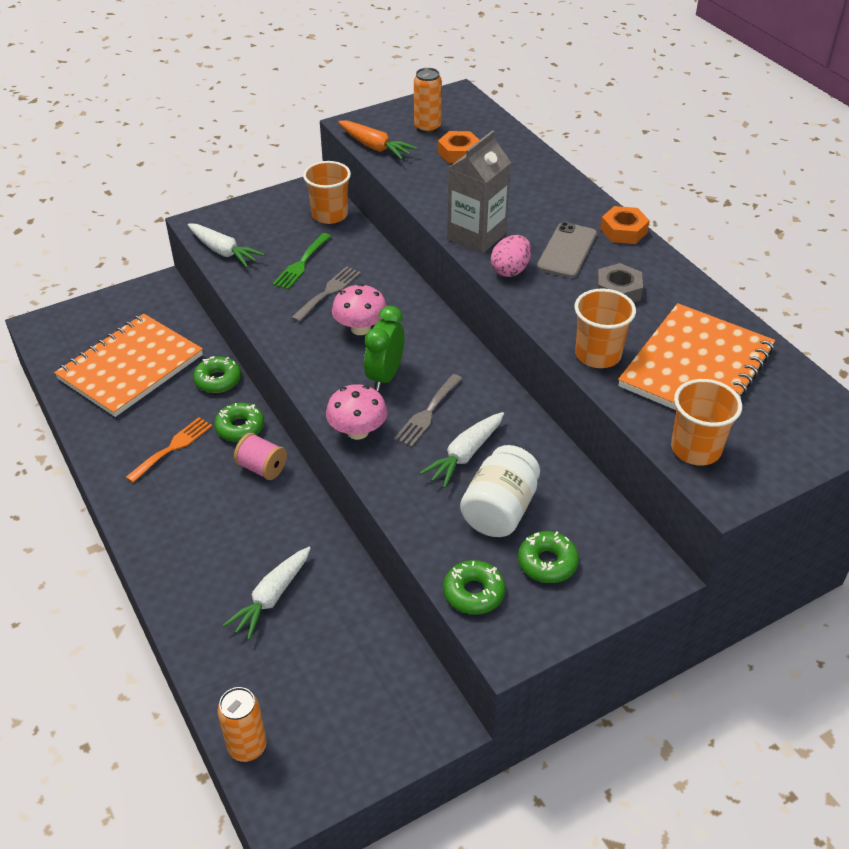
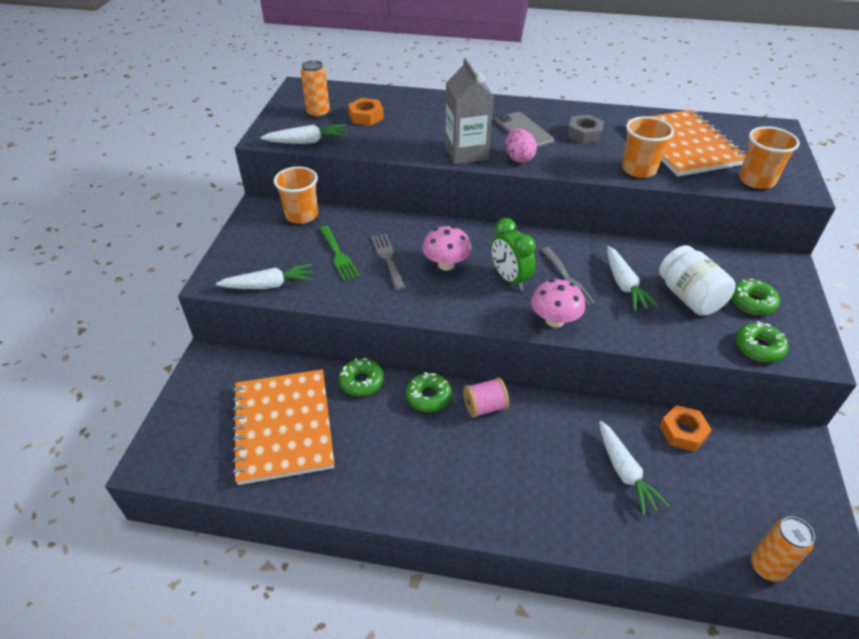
camera: 50 degrees left, 0 degrees up
orange fork [126,417,212,483] -> none
orange carrot [338,120,417,160] -> white carrot [260,124,347,144]
orange nut [600,206,650,244] -> orange nut moved to [659,405,712,452]

